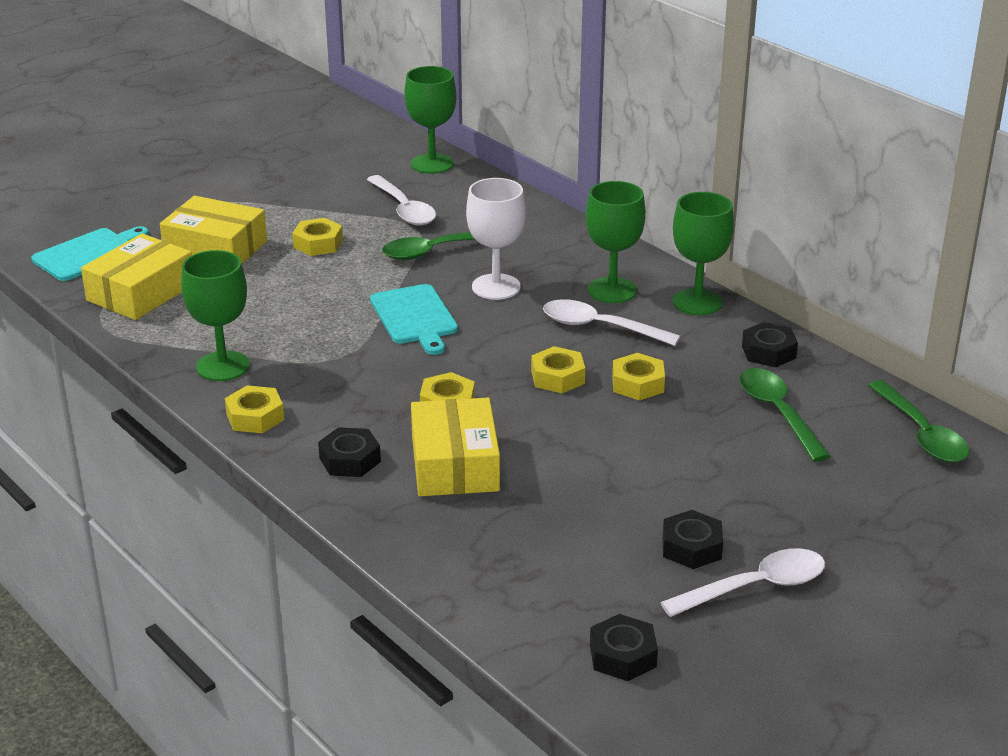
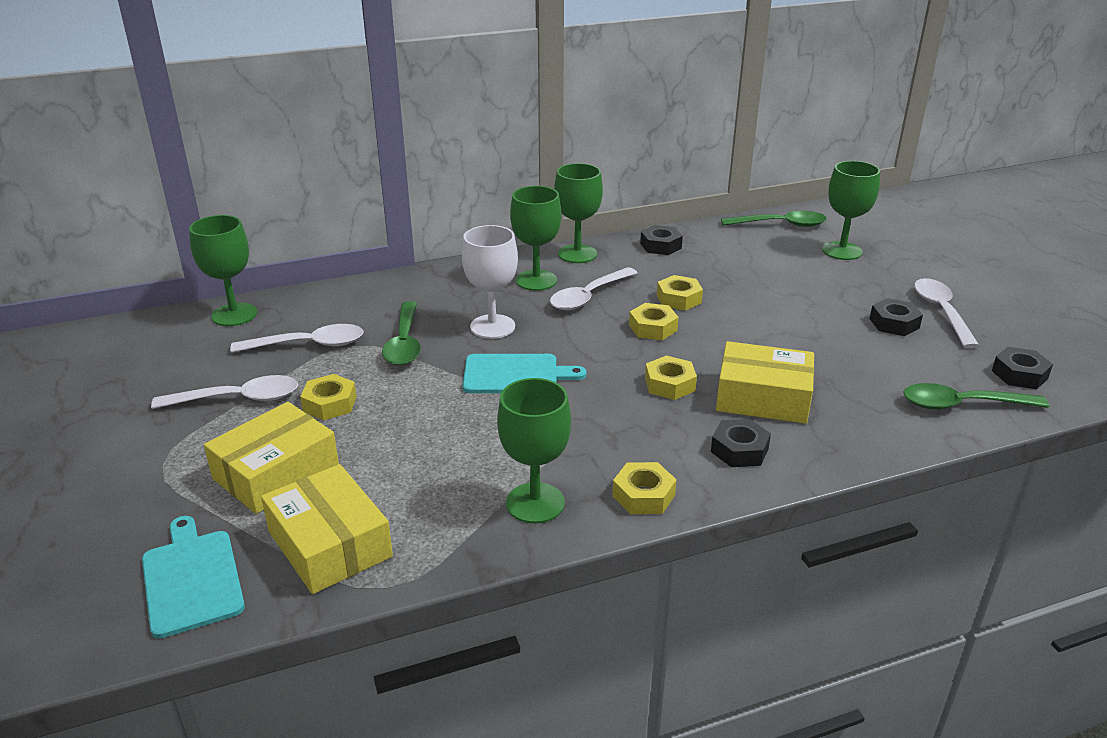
camera: 70 degrees left, 0 degrees up
green spoon [739,368,831,462] -> green spoon moved to [903,383,1049,409]
none -> white spoon [151,375,298,409]
none -> green goblet [822,161,880,260]

